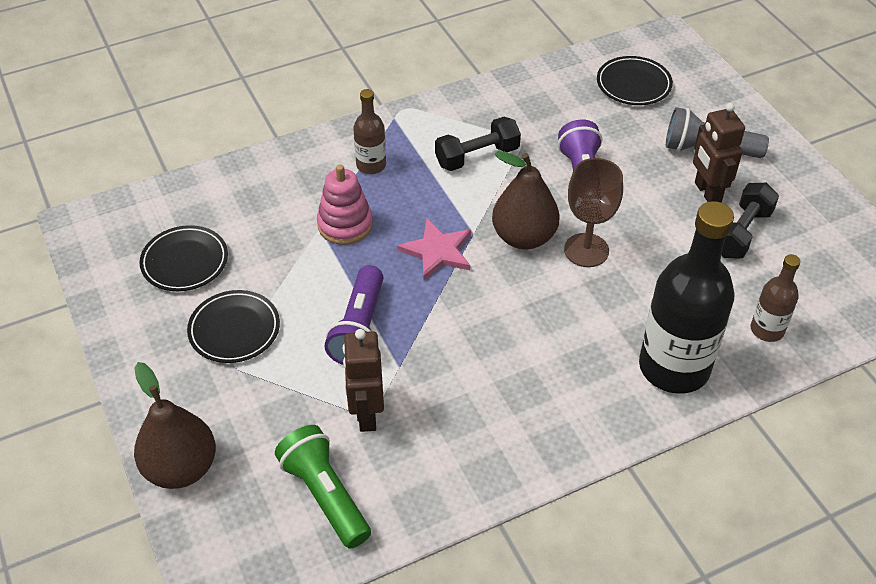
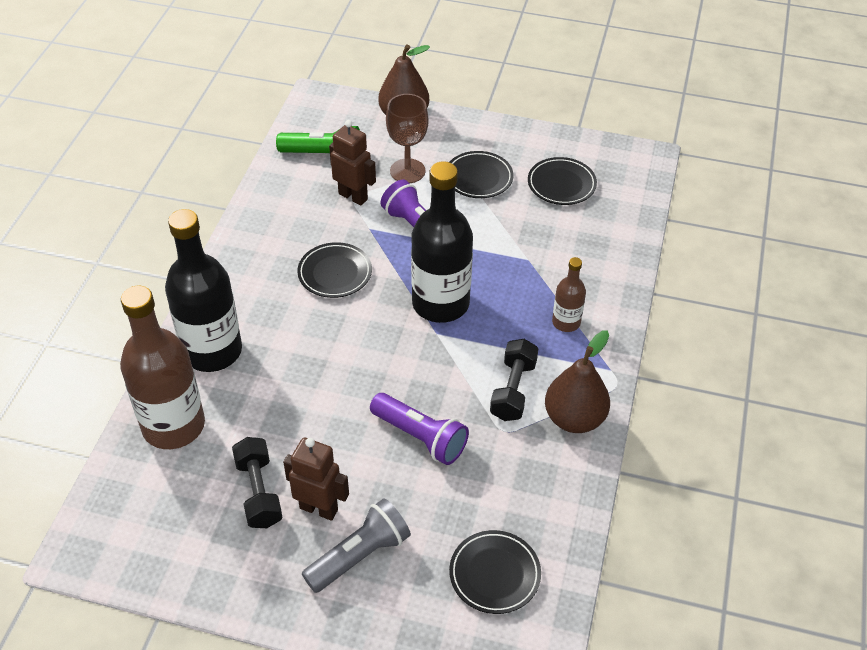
camera: 130 degrees right, 0 degrees up
pink stacking toy [317,164,373,245] -> none
pink star [397,219,471,280] -> black bottle [411,161,473,323]
brown pear [492,151,560,250] -> brown pear moved to [545,330,610,433]
brown goblet [564,158,623,267] -> brown goblet moved to [386,94,429,183]
brown bottle [751,254,801,342] -> brown bottle [120,285,205,449], size x2.04
none -> black plate [297,242,372,298]

